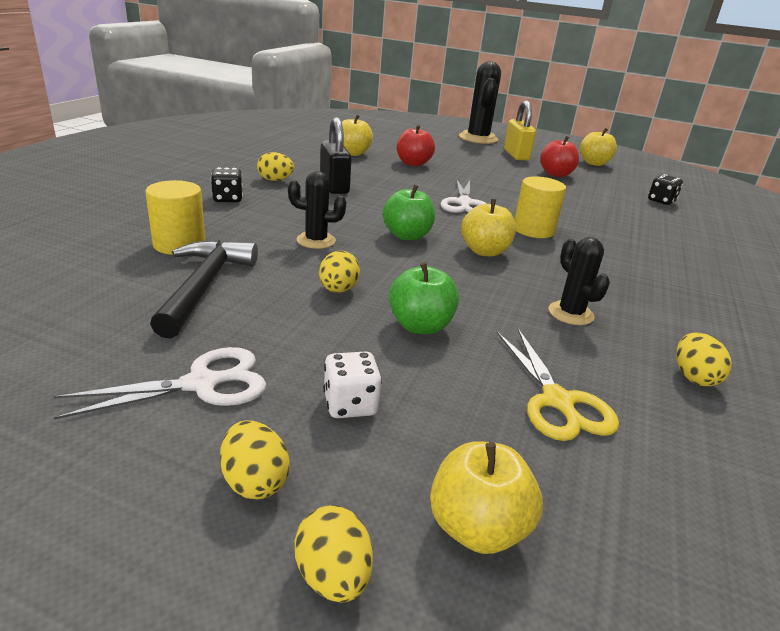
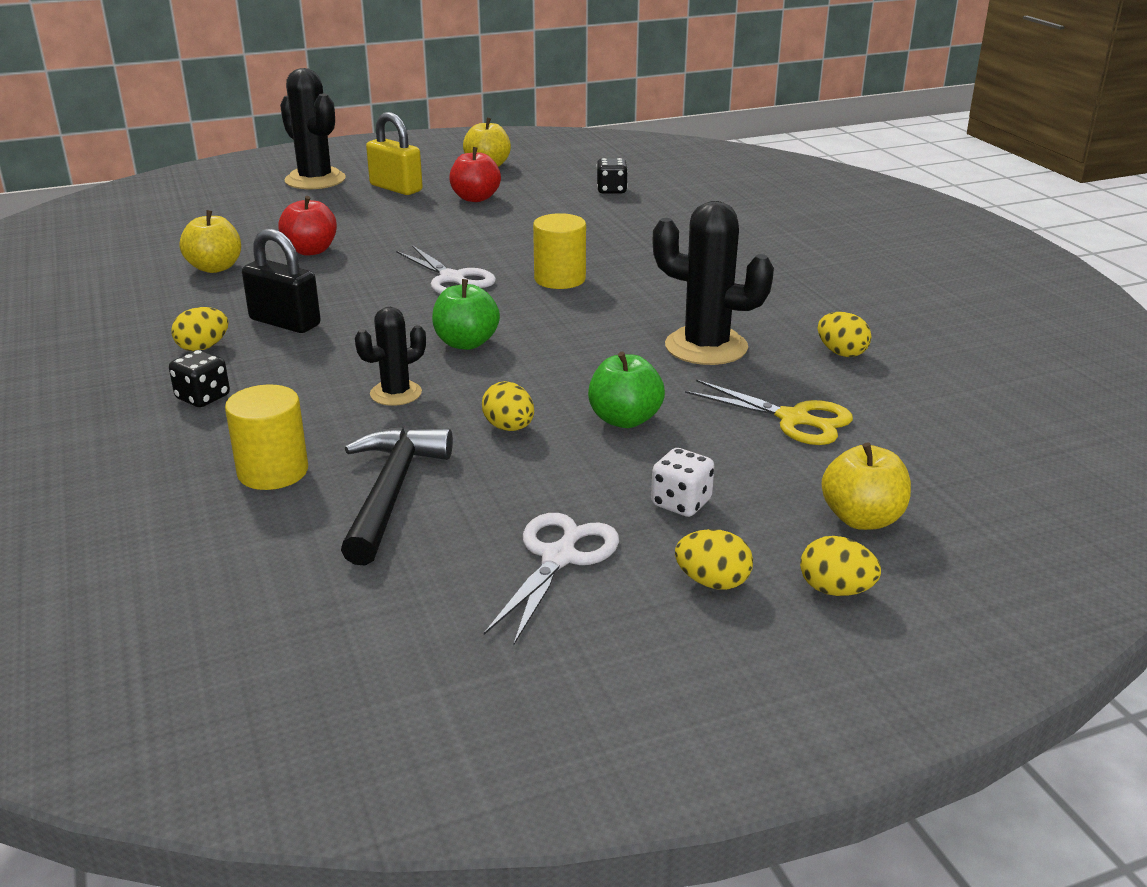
camera: 40 degrees left, 0 degrees up
black hammer [150,240,258,338] -> black hammer turned 45 degrees clockwise [341,427,453,565]
yellow apple [461,199,516,256] -> none
black cactus [549,237,610,325] -> black cactus [653,201,774,365], size x1.73

